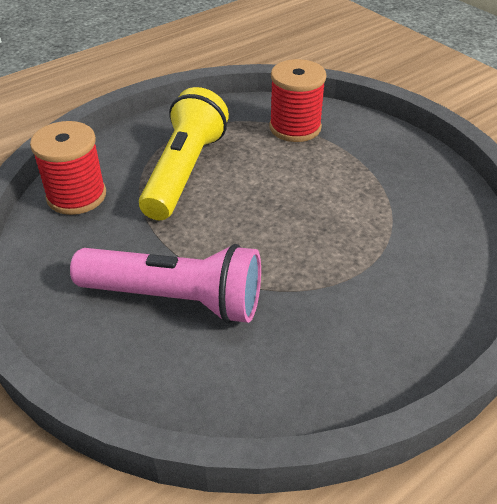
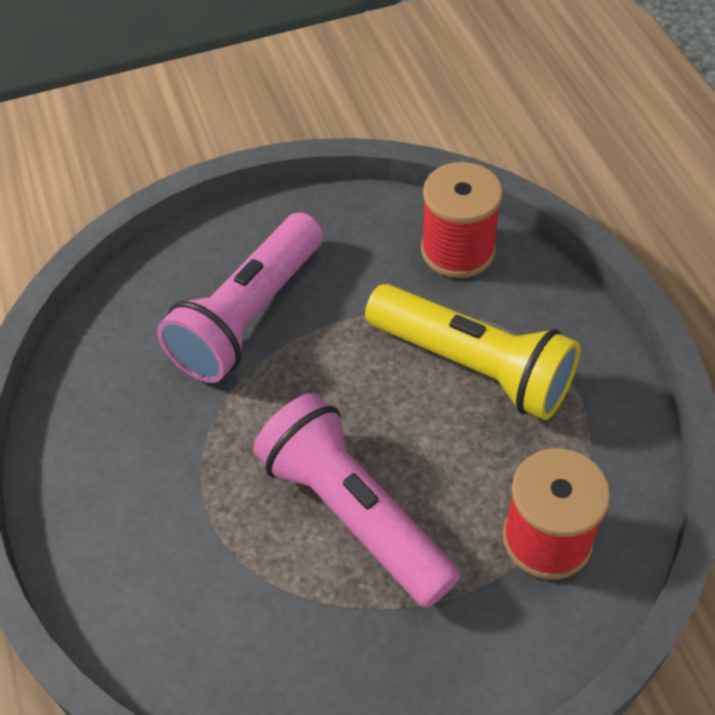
camera: 110 degrees right, 10 degrees up
none -> pink flashlight [253,393,460,608]

